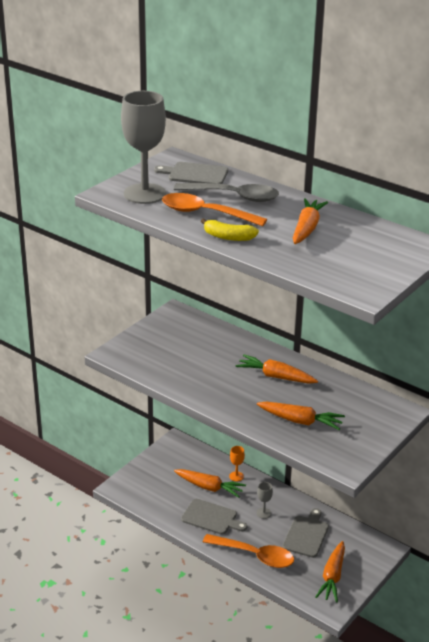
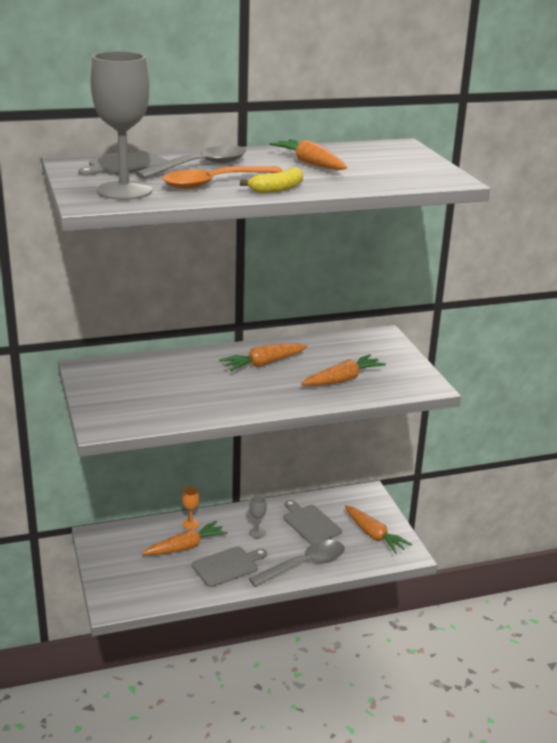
camera: 55 degrees left, 5 degrees down
orange spoon [203,534,294,568] -> grey spoon [249,540,344,587]

